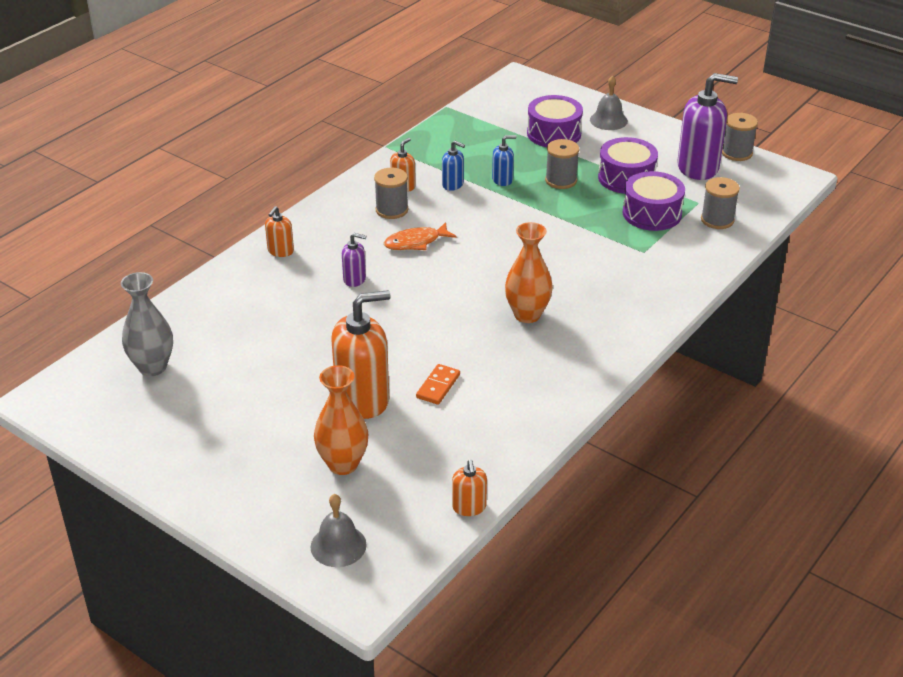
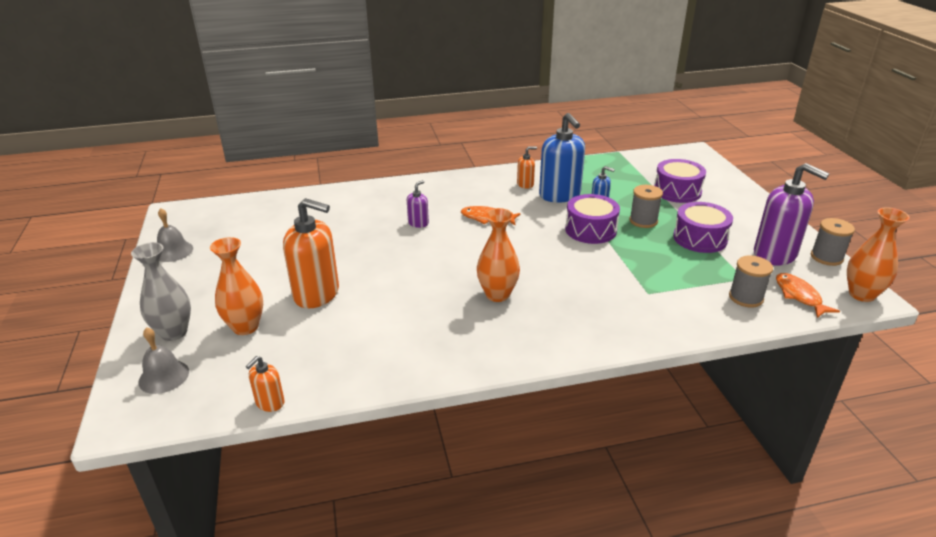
camera: 40 degrees right, 5 degrees down
grey vase [121,272,173,376] -> grey vase moved to [131,242,191,341]
orange soap dispenser [265,206,294,257] -> none
purple soap dispenser [342,233,366,287] -> purple soap dispenser turned 105 degrees counterclockwise [407,180,429,228]
grey spool [374,168,408,219] -> none
orange domino [416,364,460,405] -> none
blue soap dispenser [442,141,465,191] -> blue soap dispenser [539,113,585,203], size x2.08
grey bell [590,75,628,130] -> grey bell moved to [157,208,193,262]
purple drum [623,171,685,231] -> purple drum moved to [565,194,620,244]
none -> orange fish [776,273,840,318]
none -> orange vase [847,207,910,302]

